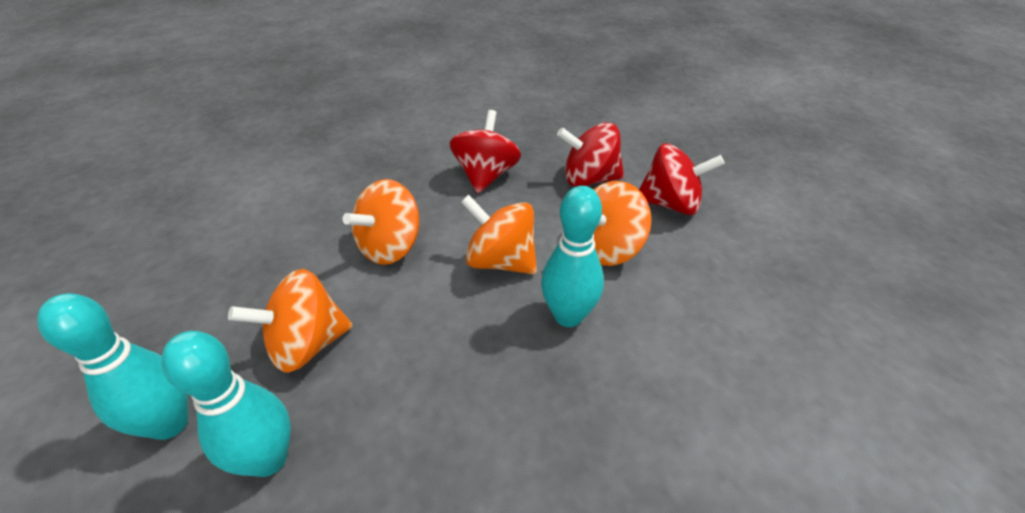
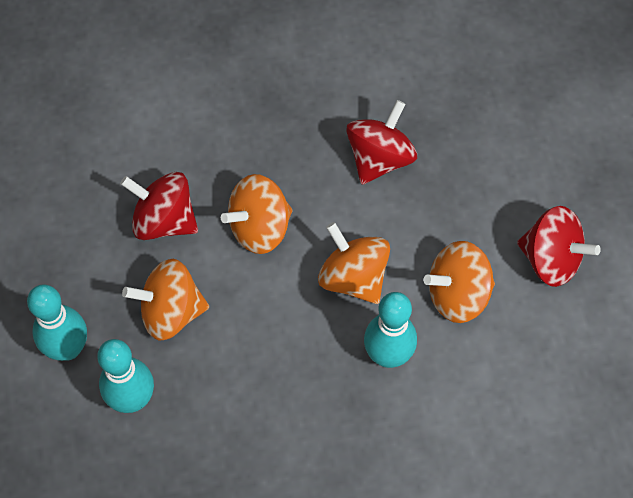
camera: 20 degrees right, 20 degrees up
red spinning top [557,122,624,187] -> red spinning top moved to [120,172,198,240]

